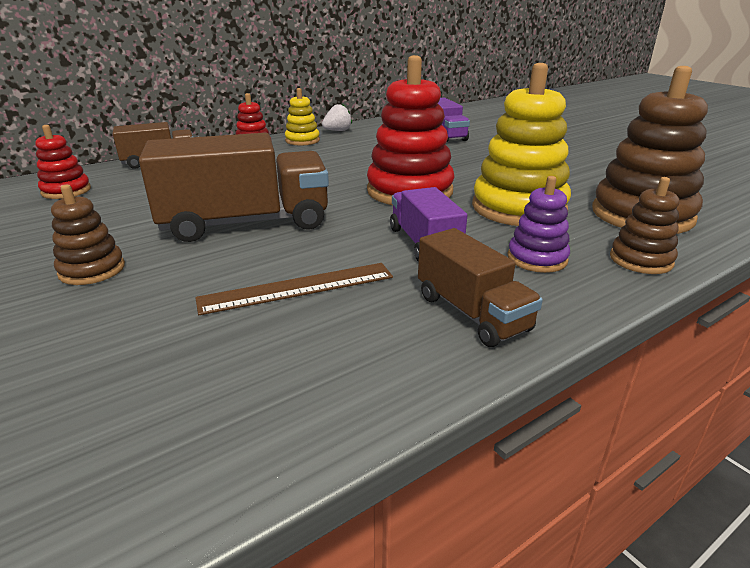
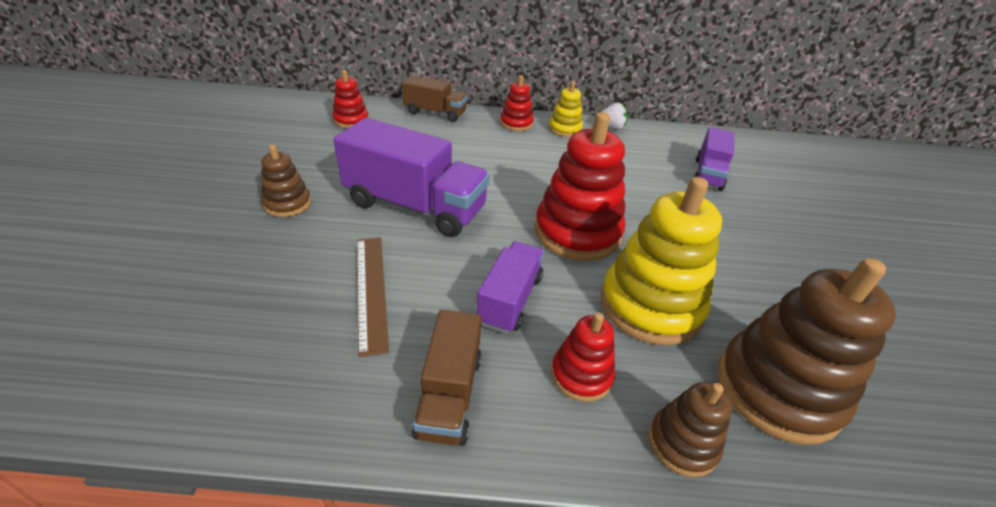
camera: 35 degrees right, 10 degrees up
brown truck [139,133,329,242] -> purple truck [334,118,490,237]
brown ruler [195,263,393,315] -> brown ruler turned 60 degrees clockwise [357,237,389,357]
purple stacking toy [508,176,570,273] -> red stacking toy [551,313,615,402]

